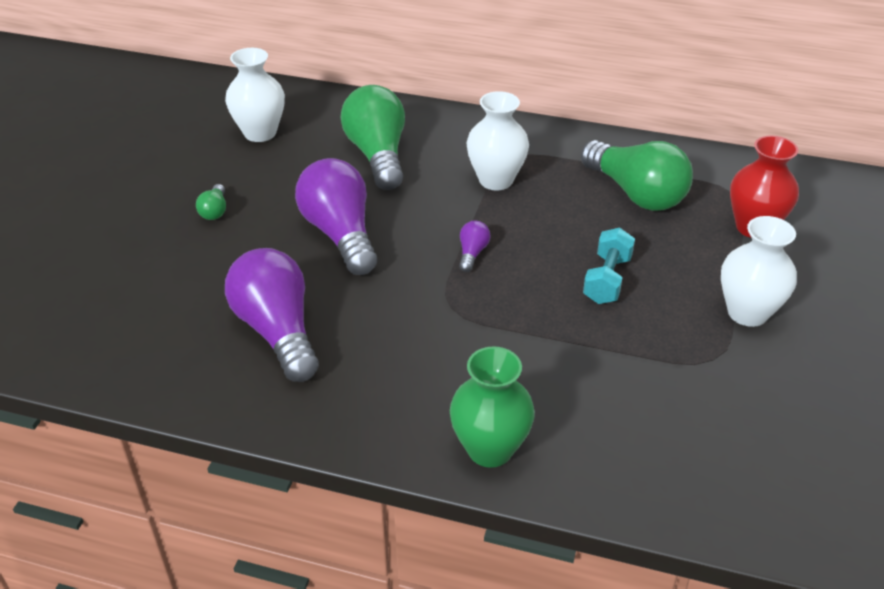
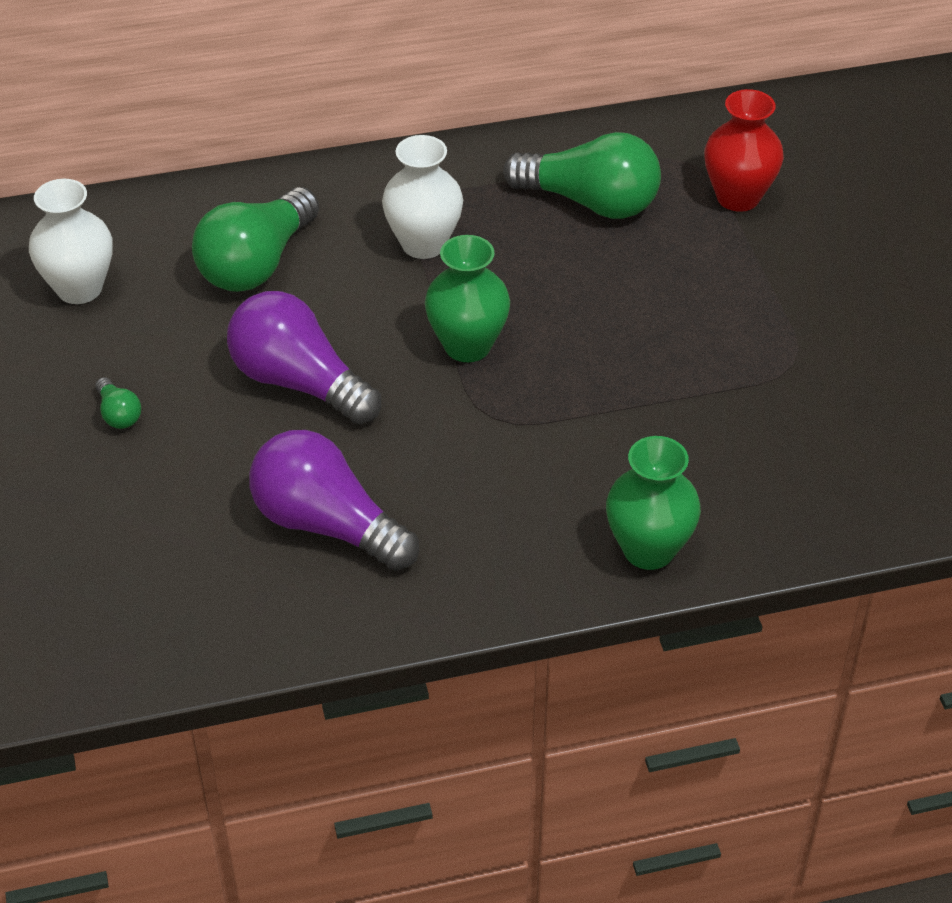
camera: 30 degrees left, 5 degrees up
green light bulb [341,85,405,190] -> green light bulb turned 105 degrees counterclockwise [192,187,319,292]
purple light bulb [459,221,491,272] -> green vase [425,235,510,362]
turquoise dumbbell [583,228,635,304] -> none
white vase [721,216,797,327] -> none

